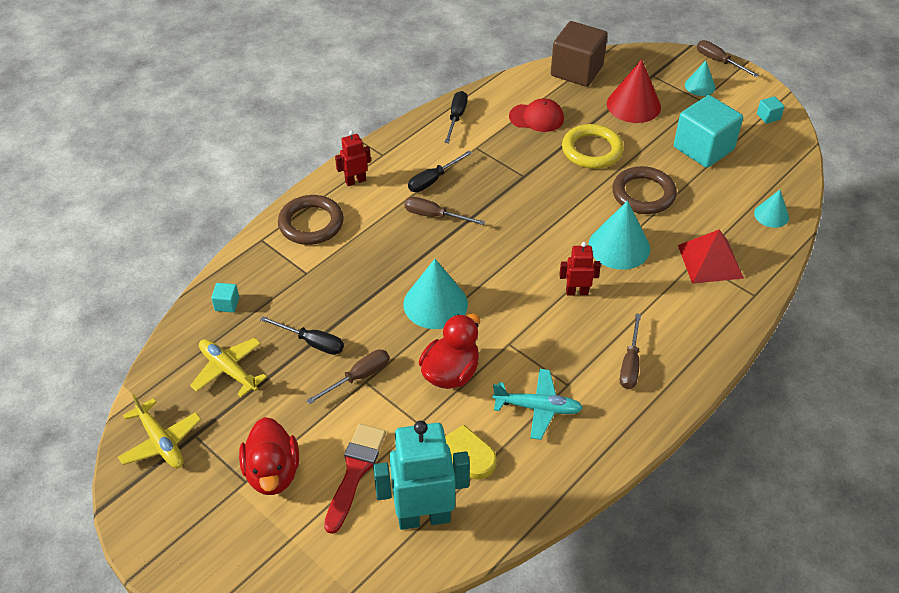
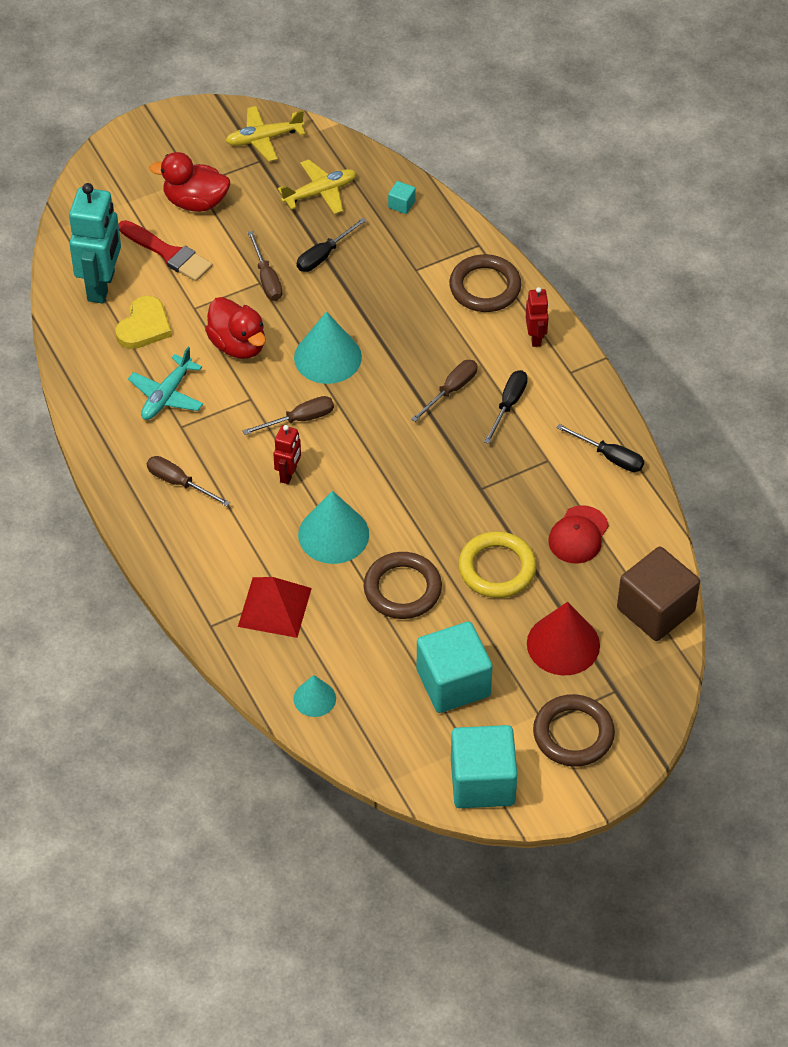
camera: 110 degrees right, 5 degrees up
black screwdriver [408,150,472,192] -> black screwdriver turned 45 degrees clockwise [484,370,528,444]
turquoise cone [685,61,715,96] -> brown ring [533,694,615,767]
brown screwdriver [697,40,759,77] -> brown screwdriver moved to [243,396,334,435]
turquoise cube [757,96,785,124] -> turquoise cube [451,725,517,808], size x2.46

